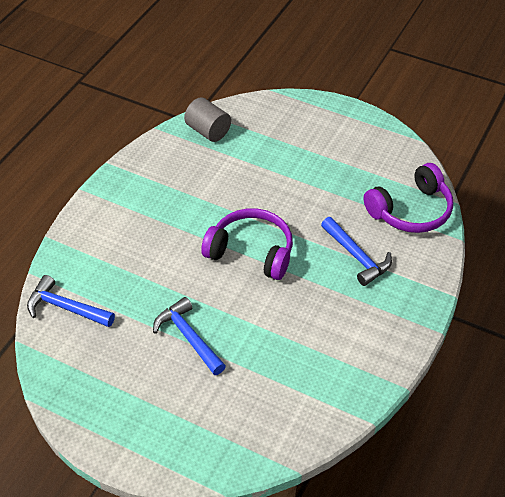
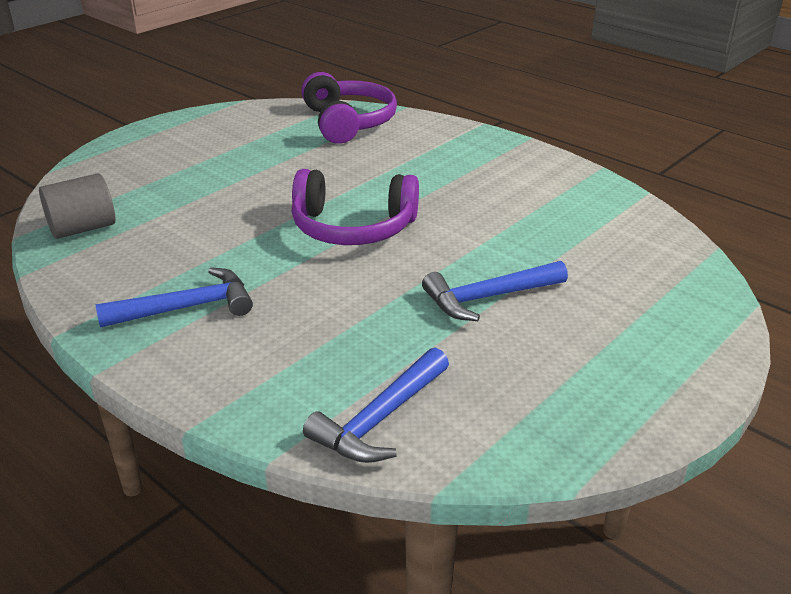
camera: 75 degrees left, 15 degrees down
purple headphones [201,208,293,280] -> purple headphones turned 120 degrees counterclockwise [292,169,419,245]
blue hammer [321,217,392,286] -> blue hammer moved to [95,267,253,327]

